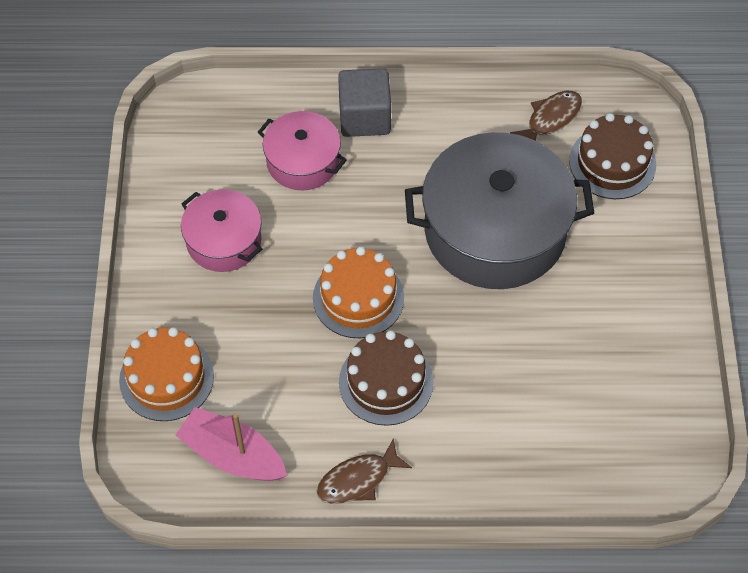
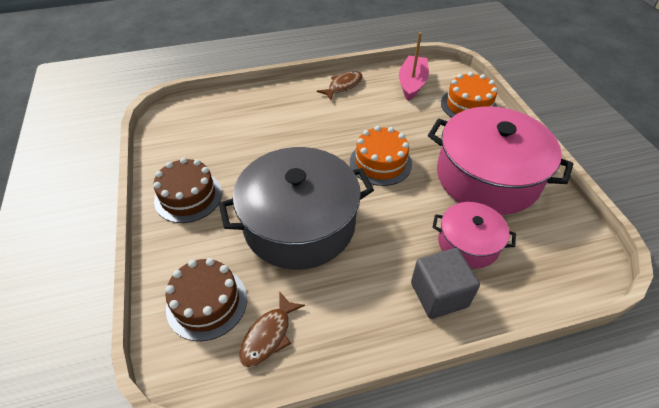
camera: 165 degrees right, 10 degrees down
pink boat [175,407,287,481] -> pink boat turned 90 degrees counterclockwise [399,32,429,101]
pink pot [181,189,262,272] -> pink pot [428,106,573,215], size x1.90
brown cake [339,330,433,426] -> brown cake moved to [153,158,222,223]

